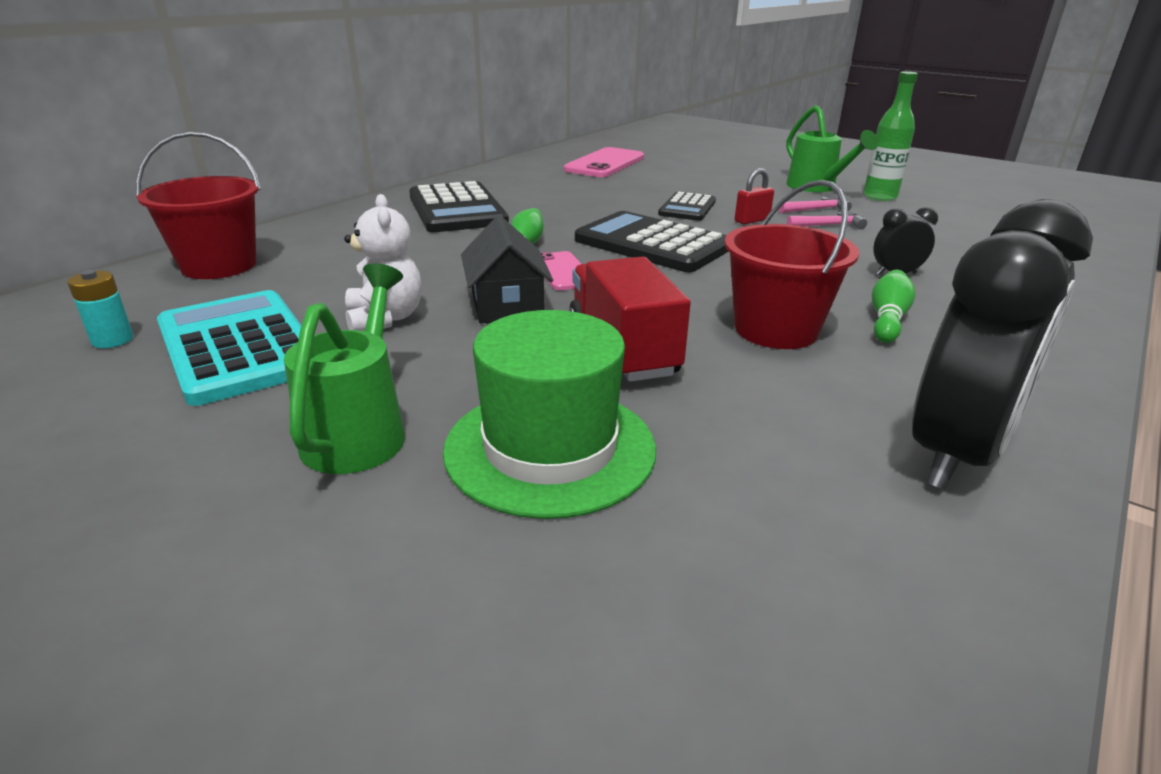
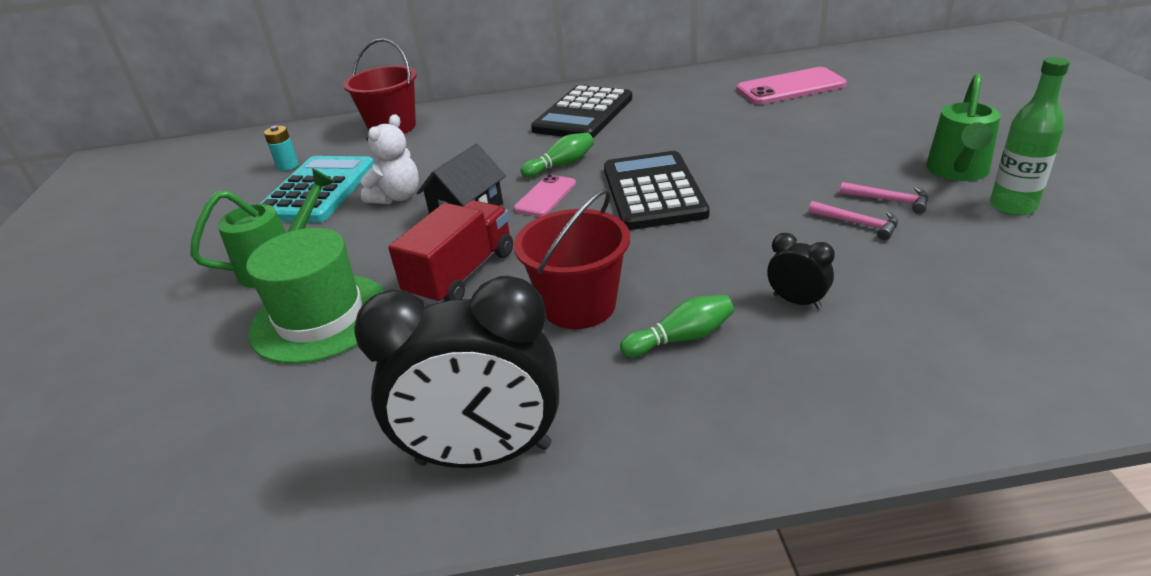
camera: 50 degrees right, 5 degrees up
black calculator [658,192,716,221] -> none
red padlock [735,168,774,225] -> none

